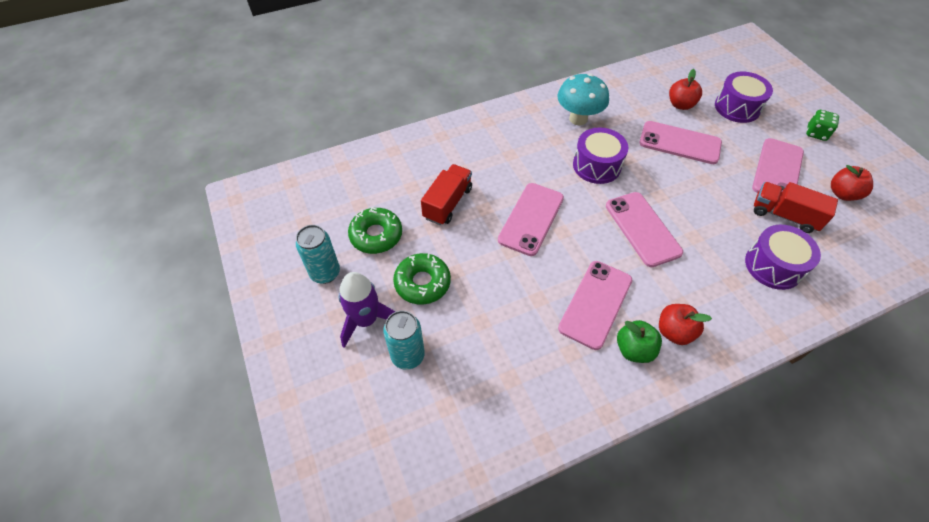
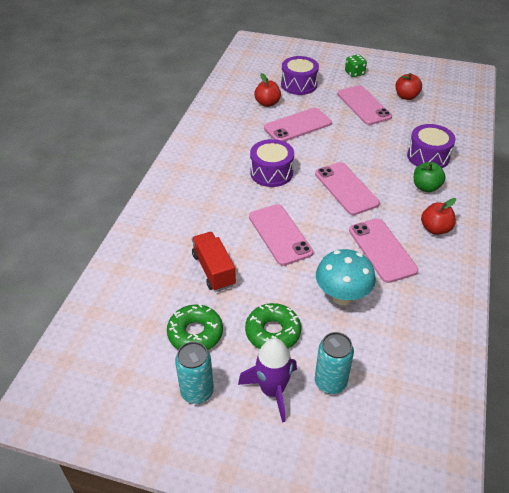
camera: 50 degrees left, 10 degrees down
turquoise mushroom [558,74,609,126] -> turquoise mushroom moved to [316,249,376,305]
pink phone [606,192,683,267] -> pink phone turned 45 degrees clockwise [315,162,380,215]
green apple [617,320,662,363] -> green apple moved to [414,162,446,192]
red truck [754,182,838,233] -> none

